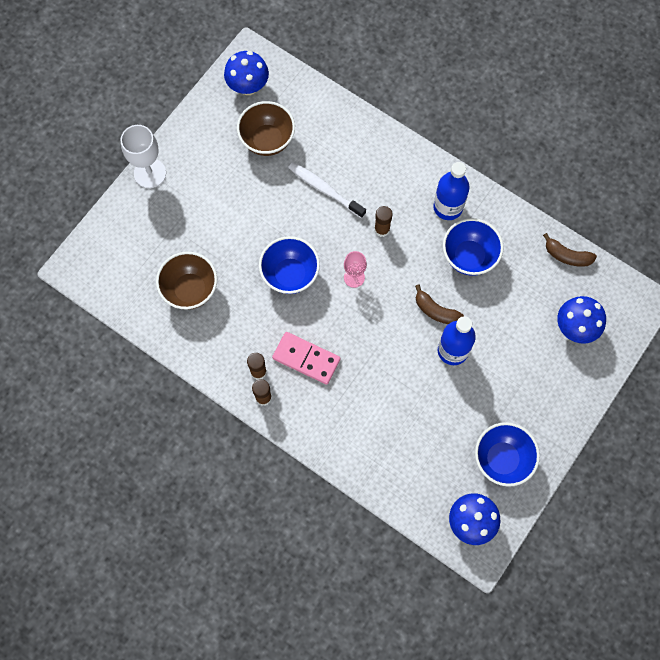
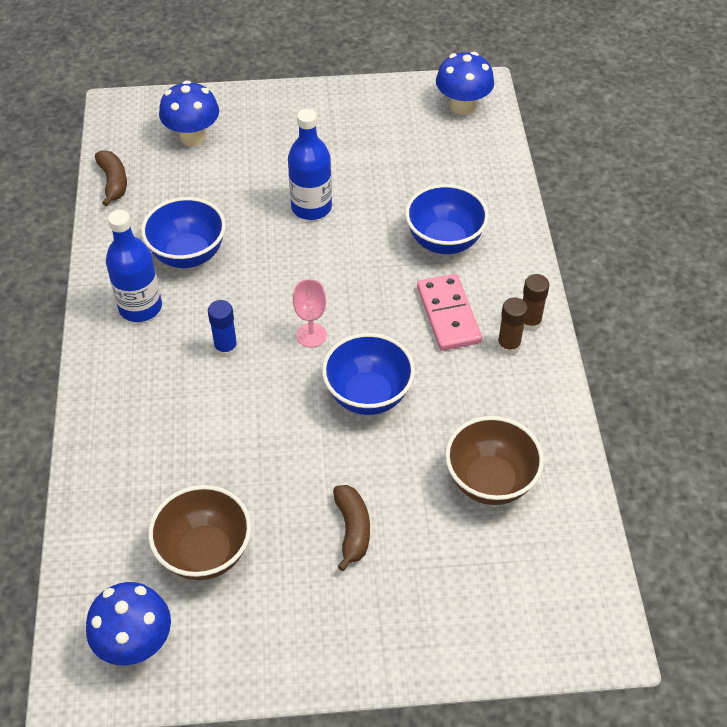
camera: 130 degrees left, 20 degrees down
white goblet [121,125,166,188] -> none
white toothbrush [288,162,366,218] -> none
brown glue stick [374,206,393,237] -> blue glue stick [208,300,238,358]
brown banana [415,284,464,324] -> brown banana moved to [333,485,370,571]
blue bowl [475,422,540,487] -> blue bowl moved to [405,184,489,254]

